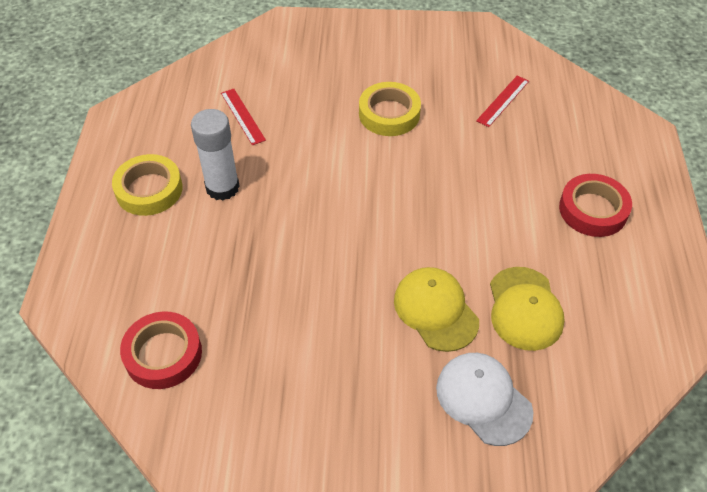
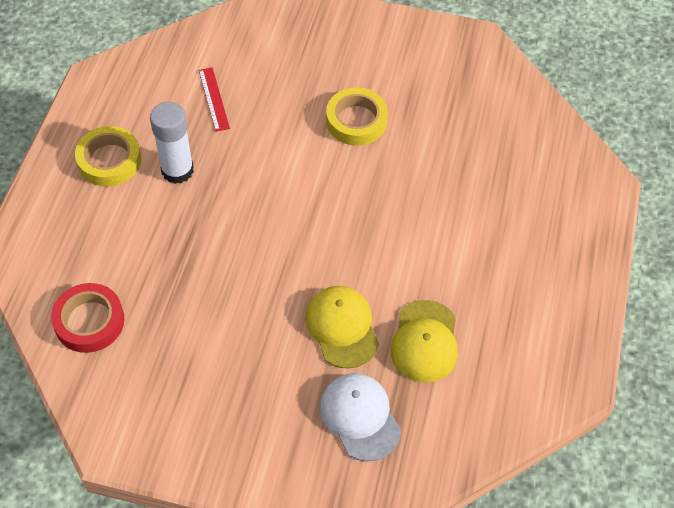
camera: 10 degrees right, 5 degrees up
red ruler [476,76,529,127] -> none
red tape [559,174,632,237] -> none

